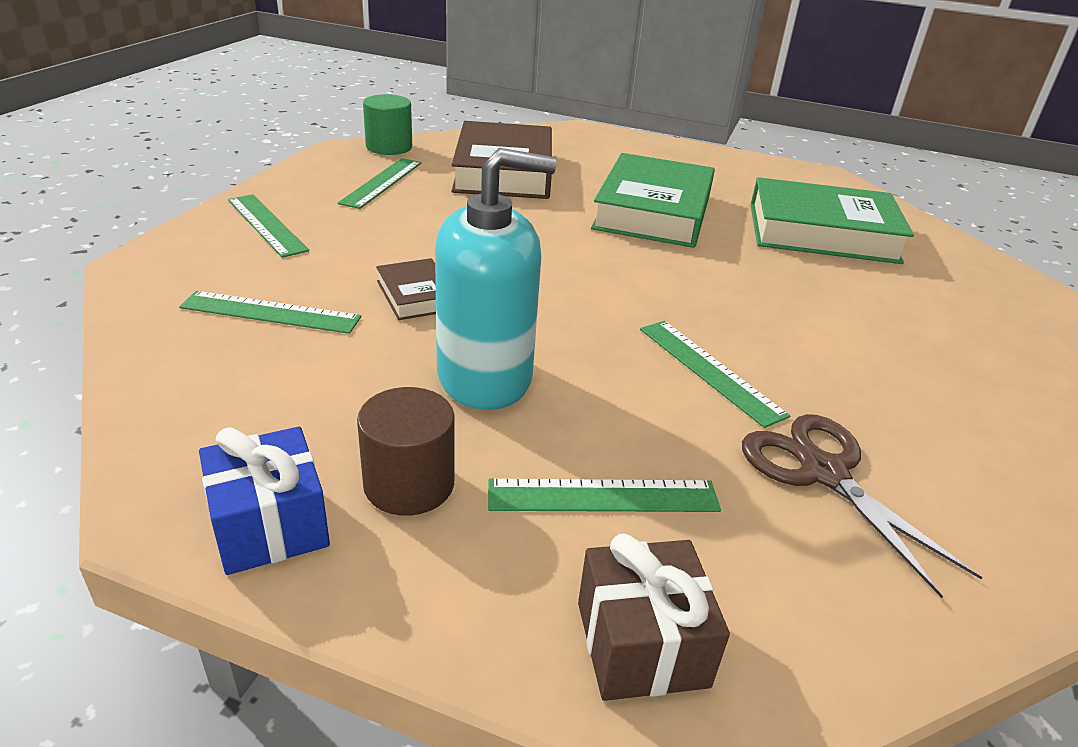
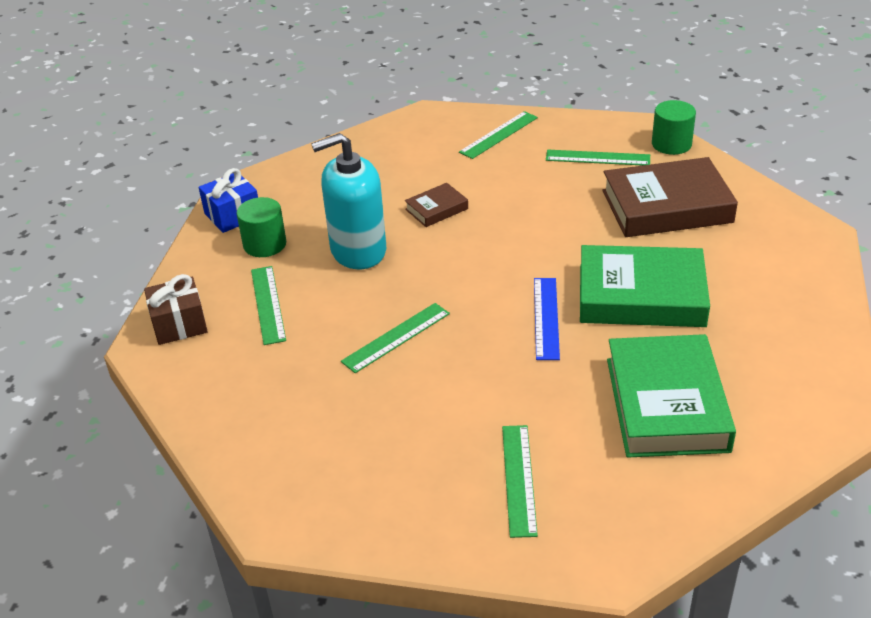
camera: 85 degrees right, 5 degrees up
green ruler [179,291,361,334] -> green ruler moved to [502,425,538,538]
brown cylinder [357,387,455,516] -> green cylinder [237,197,286,257]
turquoise soap dispenser [435,148,557,410] -> turquoise soap dispenser turned 90 degrees clockwise [311,133,386,269]
brown scissors [742,414,983,598] -> none
none -> blue ruler [534,278,560,360]

